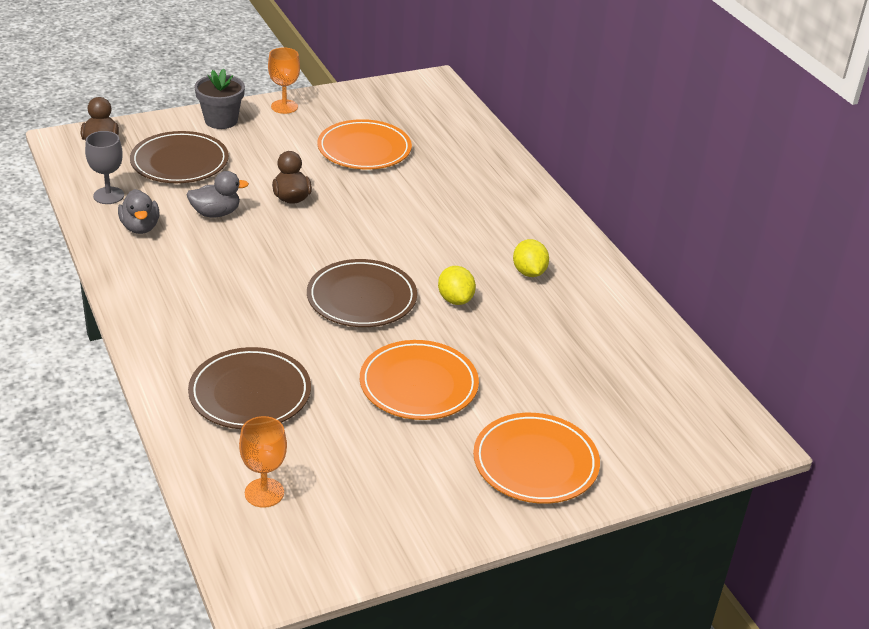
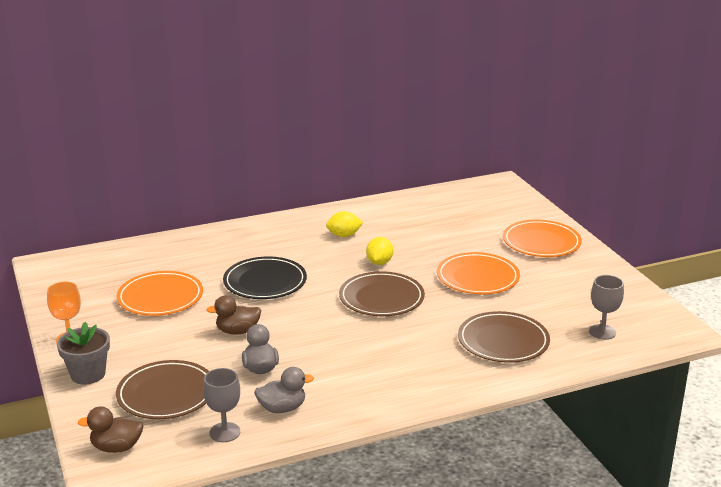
camera: 85 degrees left, 10 degrees down
orange goblet [239,416,287,508] -> grey goblet [589,275,624,340]
yellow lemon [438,266,476,305] -> yellow lemon turned 60 degrees counterclockwise [366,237,393,265]
none -> black plate [223,257,307,299]

